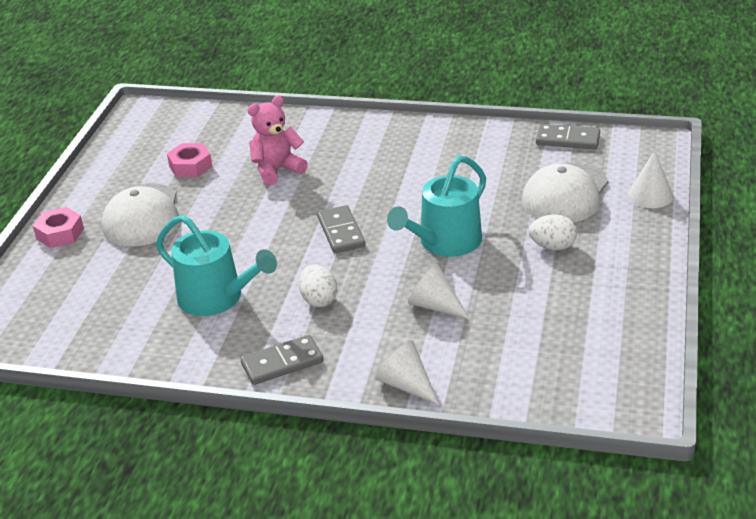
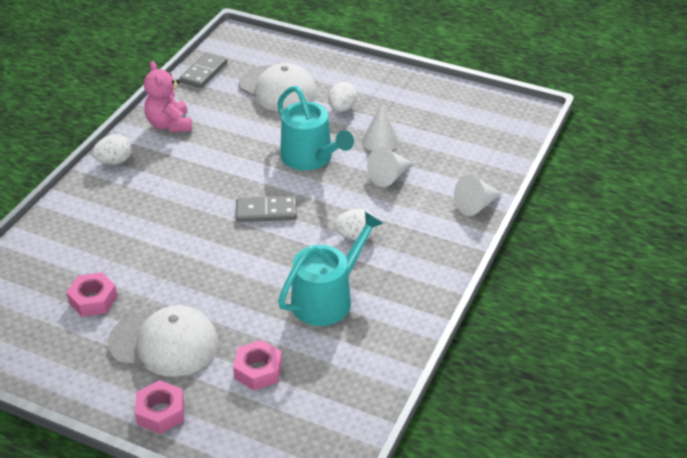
camera: 80 degrees left, 5 degrees up
grey domino [240,335,324,385] -> none
pink teddy bear [247,95,308,185] -> pink teddy bear moved to [144,61,192,132]
white cone [628,151,673,208] -> white cone moved to [362,104,400,151]
none -> white egg [92,134,132,165]
none -> pink nut [233,340,282,391]

